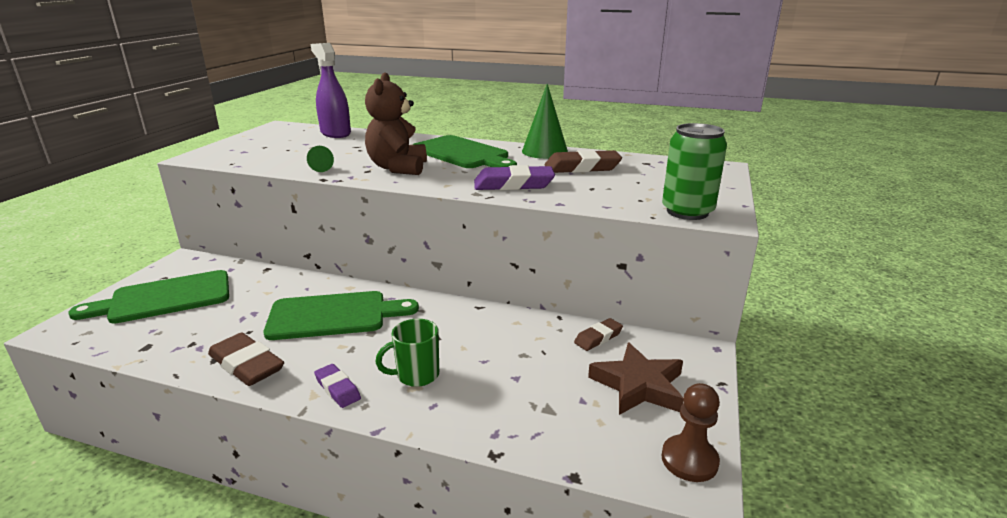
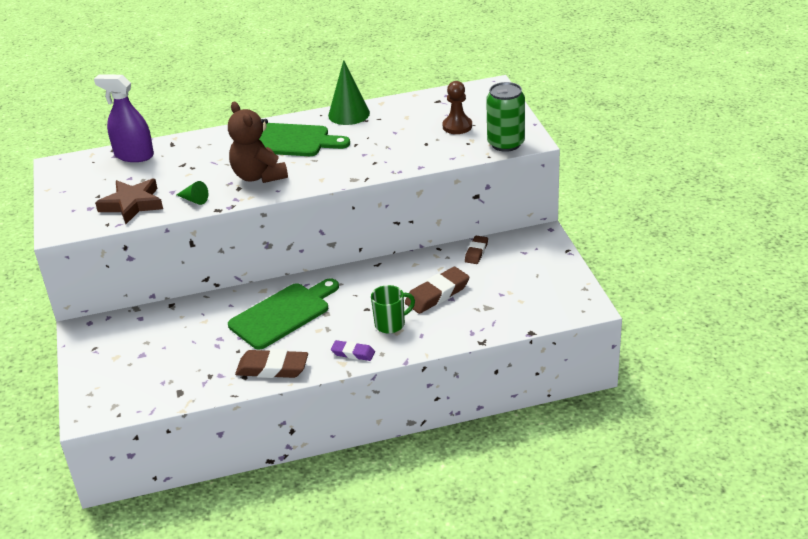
camera: 30 degrees left, 10 degrees up
green cutting board [68,270,229,324] -> none
green mug [375,319,439,387] -> green mug turned 150 degrees counterclockwise [371,285,415,333]
purple eraser [474,165,555,190] -> none
brown eraser [545,150,622,173] -> brown eraser moved to [405,267,470,314]
brown star [588,343,684,415] -> brown star moved to [95,178,163,224]
brown pawn [661,383,720,482] -> brown pawn moved to [442,81,472,134]

